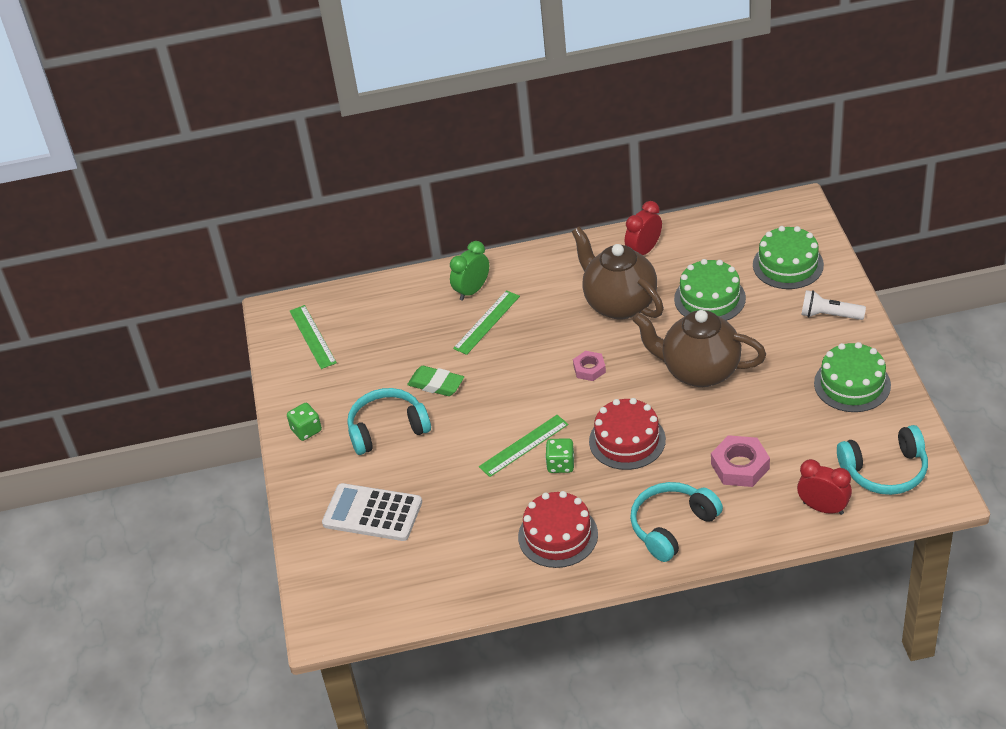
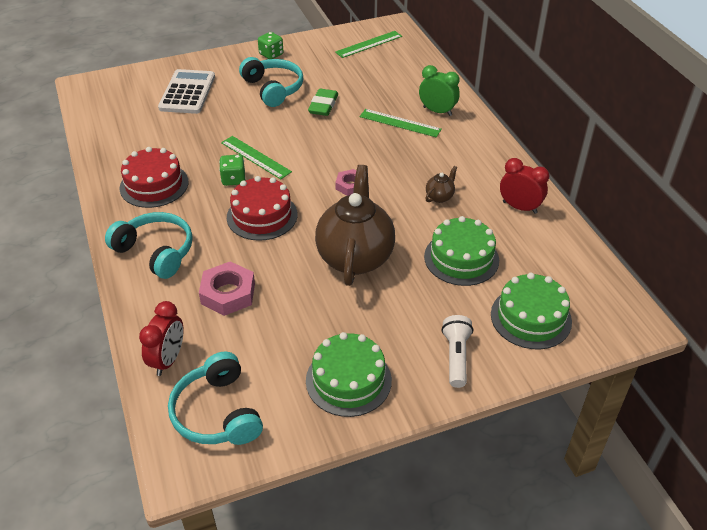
camera: 75 degrees right, 0 degrees up
brown teapot [572,227,664,319] -> brown teapot [425,166,457,203], size x0.40

